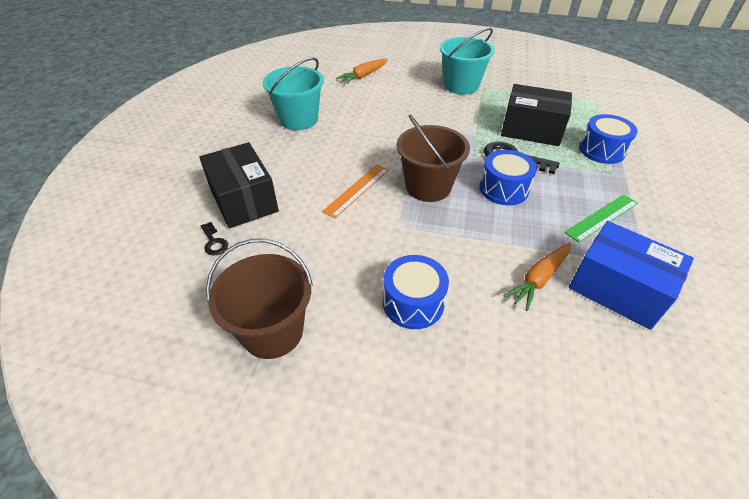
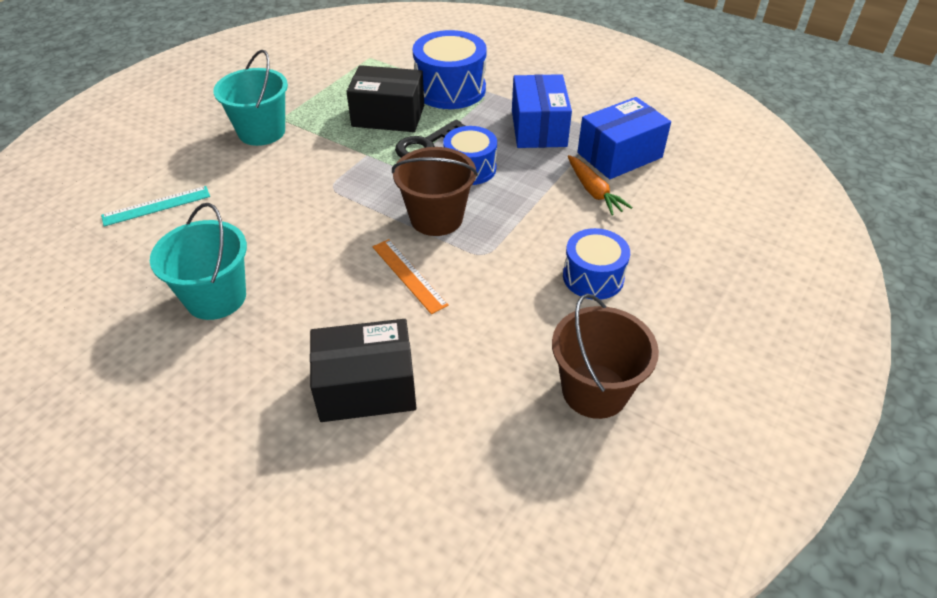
camera: 70 degrees left, 0 degrees up
black key [201,222,228,256] -> none
orange carrot [336,59,388,84] -> turquoise ruler [101,186,210,227]
black box [501,84,572,146] -> black box turned 60 degrees clockwise [346,65,424,132]
green ruler [564,194,638,243] -> blue box [512,74,572,148]
blue drum [579,114,638,164] -> blue drum [413,30,487,109], size x1.55

